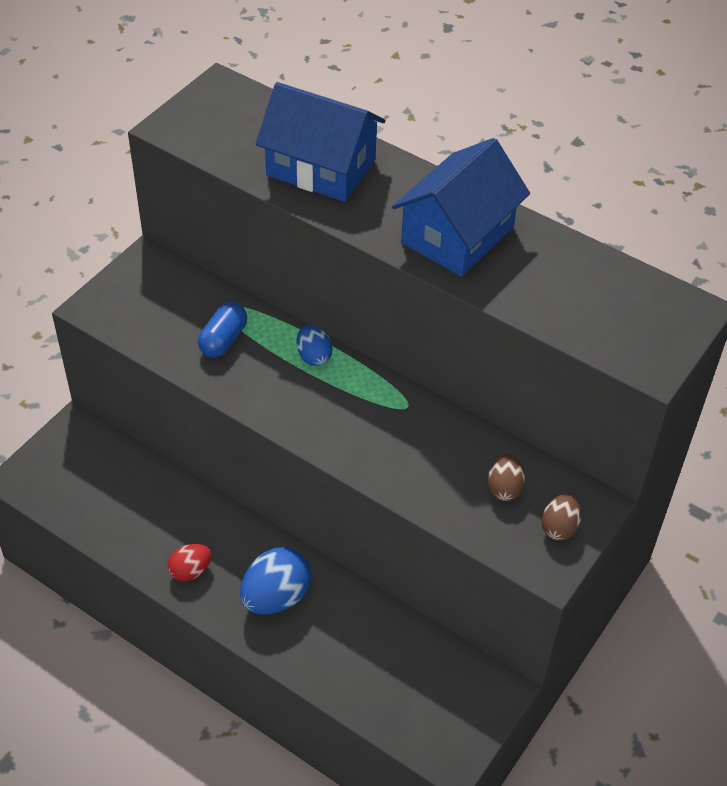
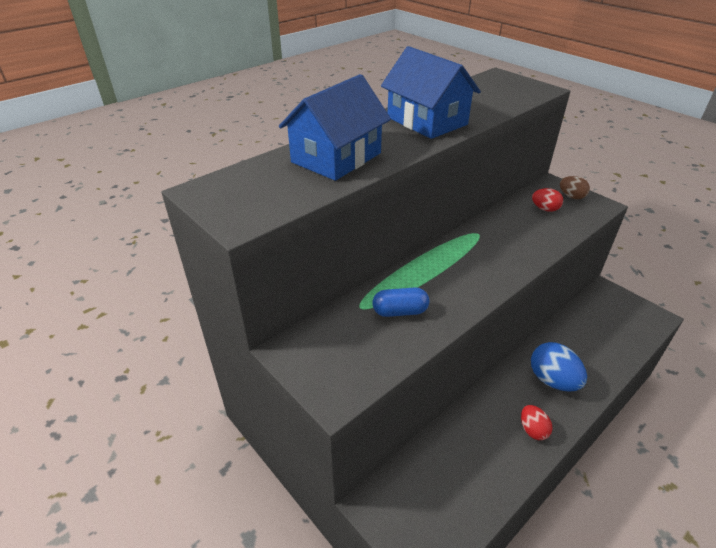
camera: 75 degrees left, 10 degrees down
blue capsule [198,302,247,357] -> blue capsule turned 45 degrees counterclockwise [372,288,429,317]
blue egg [297,325,333,366] -> none
brown egg [487,454,525,501] -> red egg [532,188,563,212]

